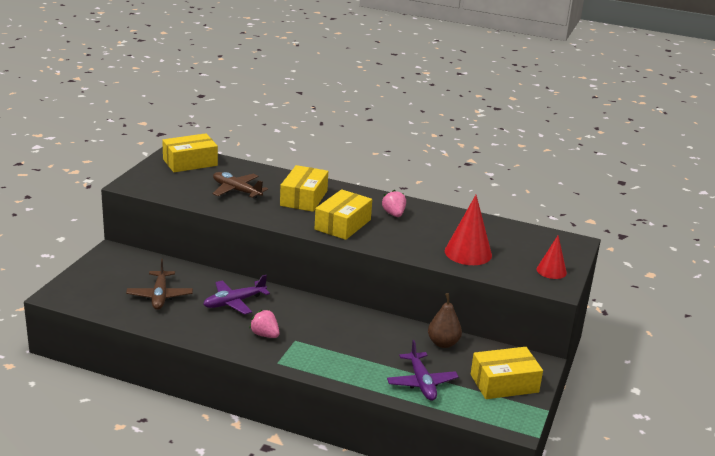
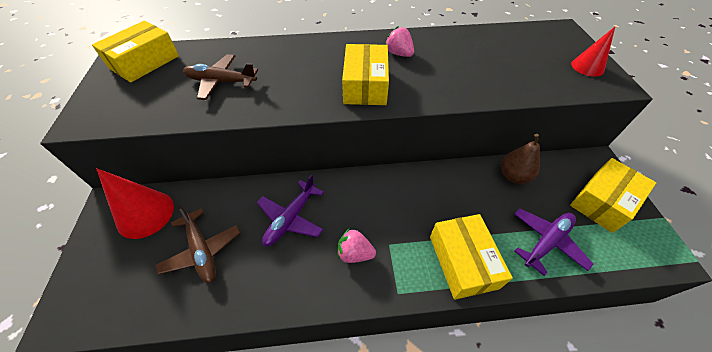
camera: 25 degrees left, 25 degrees up
yellow box [280,165,328,212] -> yellow box moved to [430,214,513,300]
purple plane [387,340,459,401] -> purple plane turned 90 degrees counterclockwise [514,208,593,276]
red cone [445,195,492,265] -> red cone moved to [97,169,174,239]

